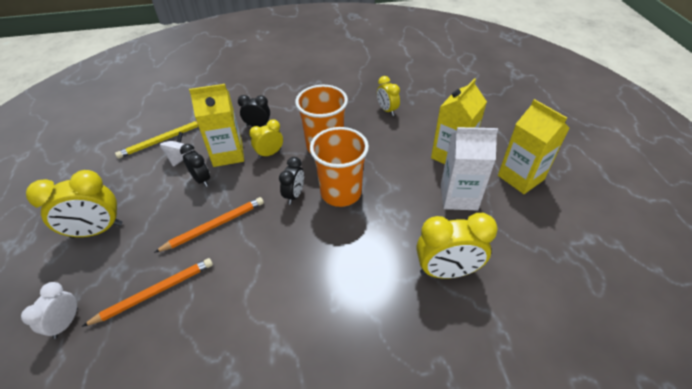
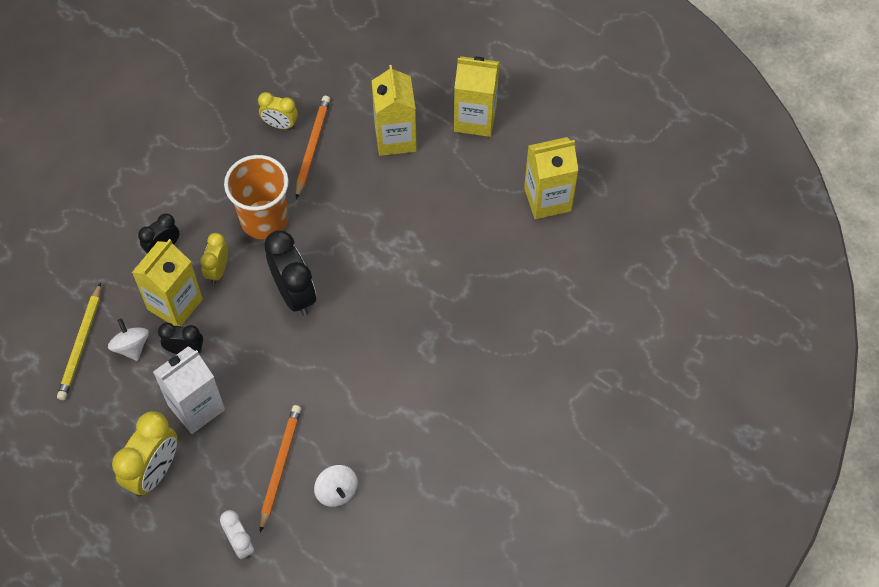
camera: 45 degrees left, 15 degrees up
orange pencil [154,197,264,253] -> orange pencil moved to [296,96,330,199]
black clock [279,157,304,205] -> black clock [264,230,316,316], size x1.70
orange cup [310,127,369,207] -> none
yellow clock [417,213,498,279] -> none
white carton [441,127,498,210] -> white carton moved to [153,346,225,434]
none -> white spinning top [314,465,358,507]
none -> yellow carton [524,137,579,219]

